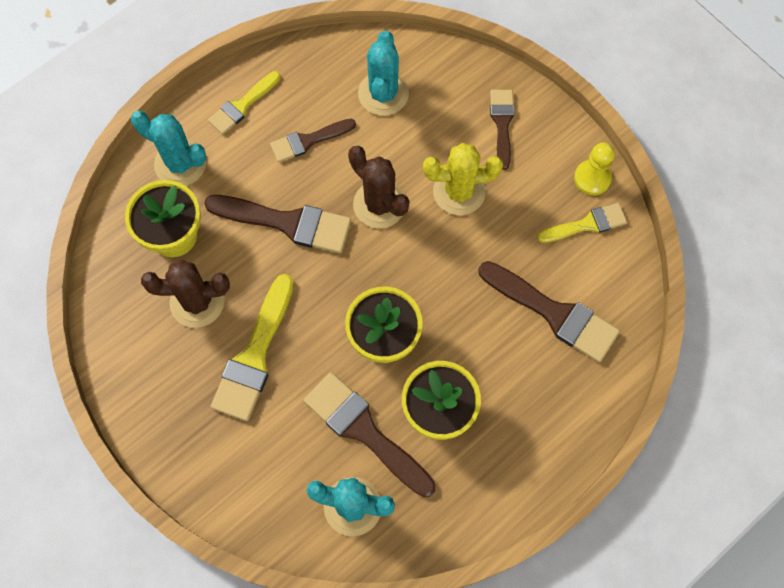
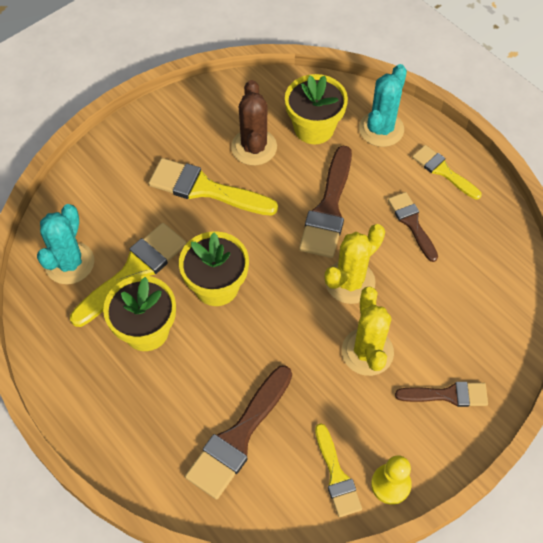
camera: 90 degrees right, 10 degrees down
brown brush [304,372,436,497] -> yellow brush [70,223,187,327]
brown cactus [348,146,410,228] -> yellow cactus [324,224,385,304]
turquoise cactus [358,31,409,116] -> none

